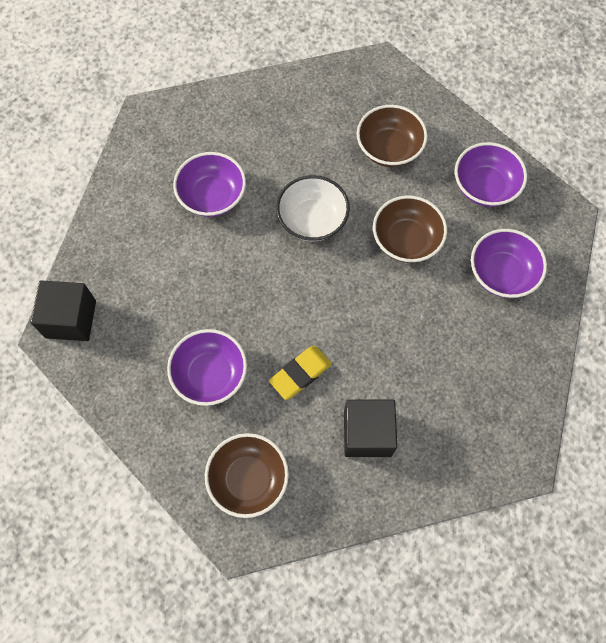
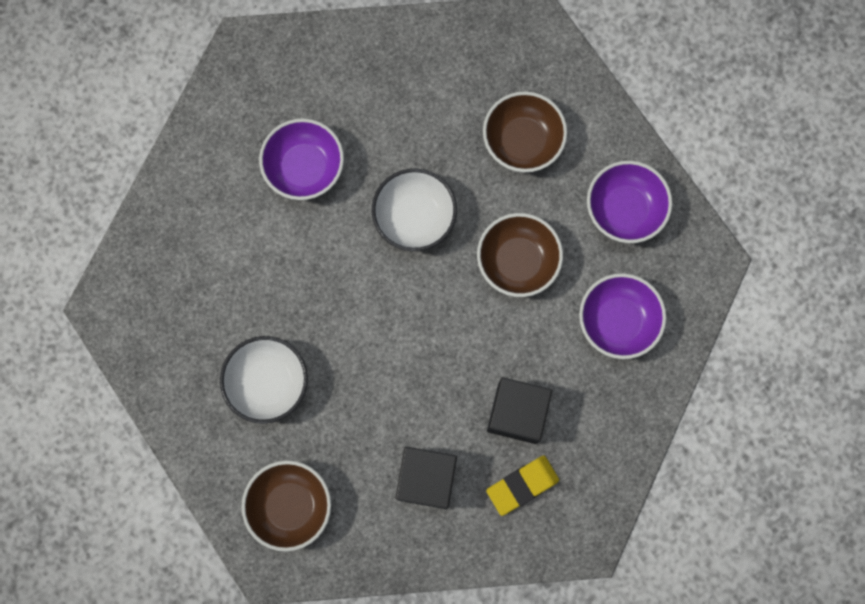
camera: 10 degrees right, 10 degrees up
black cube [31,280,96,341] -> black cube moved to [487,377,552,444]
purple bowl [167,329,247,406] -> white bowl [220,336,308,424]
yellow eraser [269,346,332,400] -> yellow eraser moved to [486,456,559,516]

